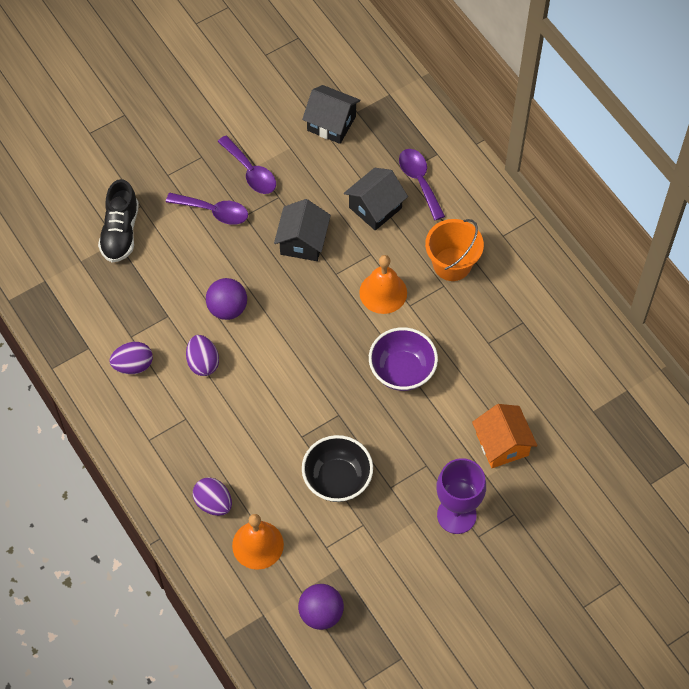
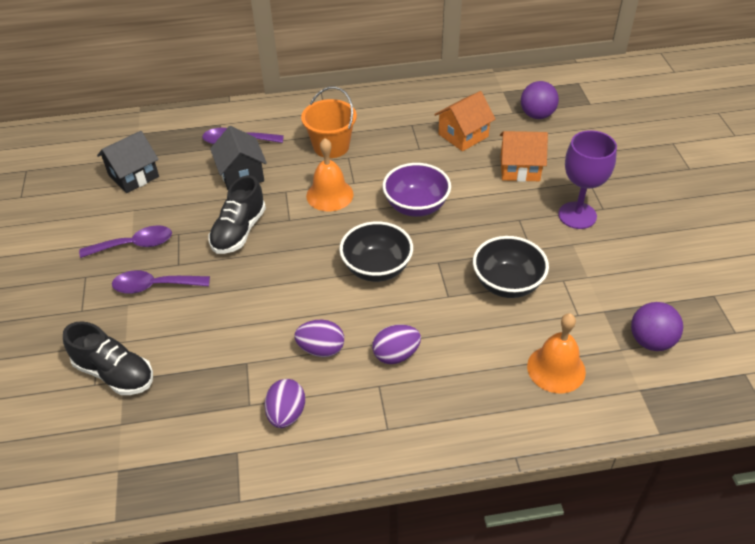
camera: 65 degrees left, 15 degrees down
purple spoon [166,193,248,225] -> purple spoon turned 135 degrees counterclockwise [112,270,210,294]
purple egg [193,477,232,516] -> purple egg moved to [372,325,421,364]
purple ball [206,278,247,320] -> purple ball moved to [521,81,559,119]
black house [274,199,331,261] -> black shoe [208,175,266,254]
none -> black bowl [339,221,413,282]
none -> orange house [434,91,495,151]

